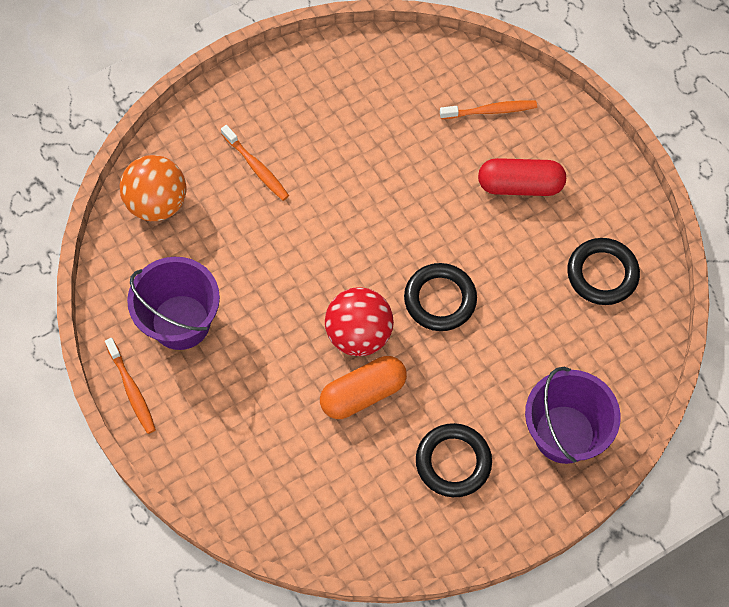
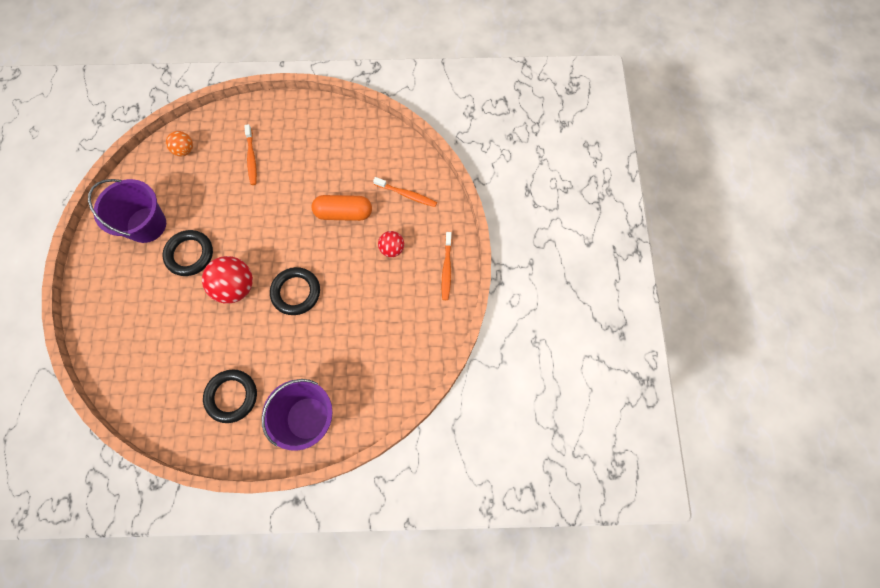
camera: 30 degrees right, 5 degrees up
orange toothbrush [105,338,156,434] -> orange toothbrush moved to [442,232,452,300]
orange ball [120,155,187,221] -> orange ball [166,131,193,156], size x0.58
orange capsule [320,356,407,419] -> orange capsule moved to [312,195,372,221]
red capsule [478,158,566,196] -> red ball [378,231,404,257]
black ring [567,238,640,305] -> black ring moved to [163,230,213,276]

